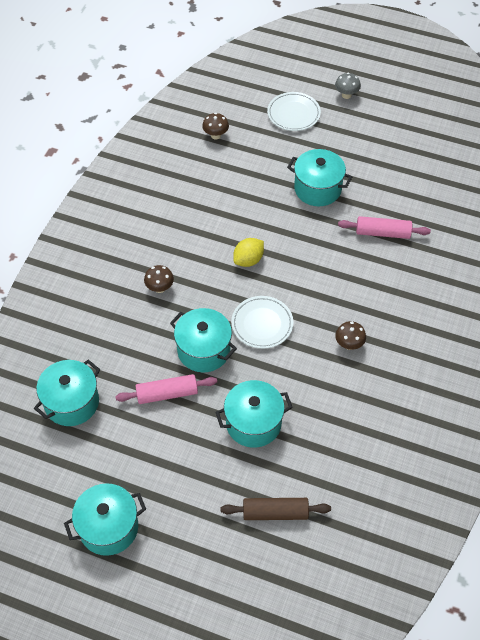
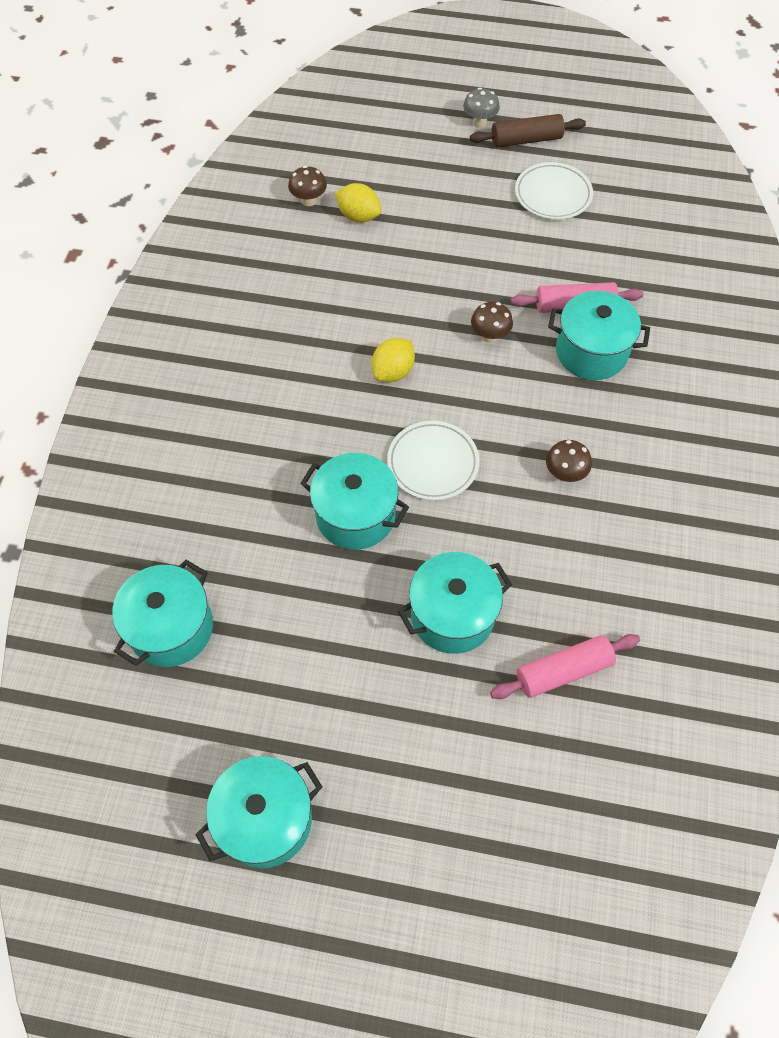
camera: 10 degrees left, 5 degrees up
pink rolling pin [115,374,217,404] -> pink rolling pin moved to [490,634,640,699]
brown mushroom [144,265,174,293] -> brown mushroom moved to [471,302,513,343]
brown rolling pin [221,498,331,520] -> brown rolling pin moved to [470,114,586,147]
white plate [267,92,321,131] -> white plate moved to [515,162,593,220]
turquoise pot [287,149,352,206] -> turquoise pot moved to [548,291,650,380]
none -> yellow lemon [335,183,381,222]

